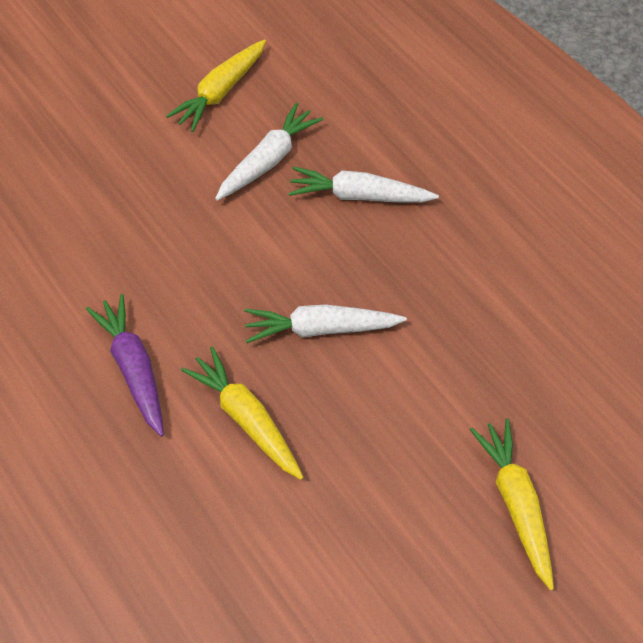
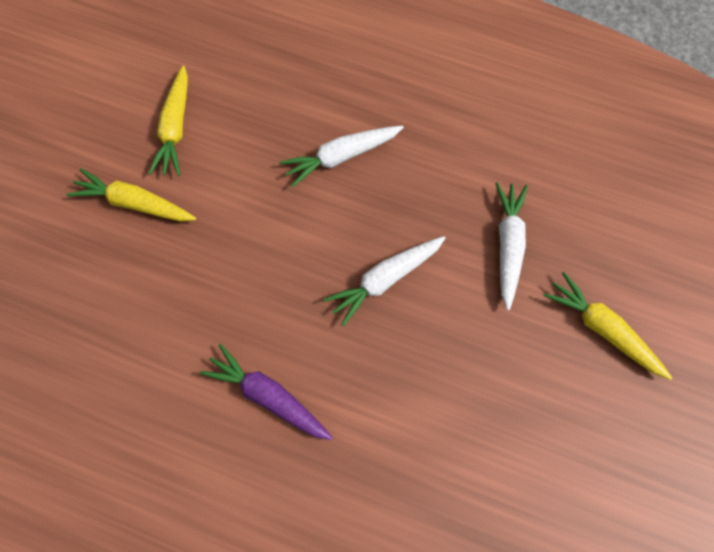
camera: 30 degrees left, 10 degrees up
yellow carrot [181,346,304,480] -> yellow carrot moved to [66,168,196,221]
white carrot [215,102,323,201] -> white carrot moved to [495,182,528,310]

